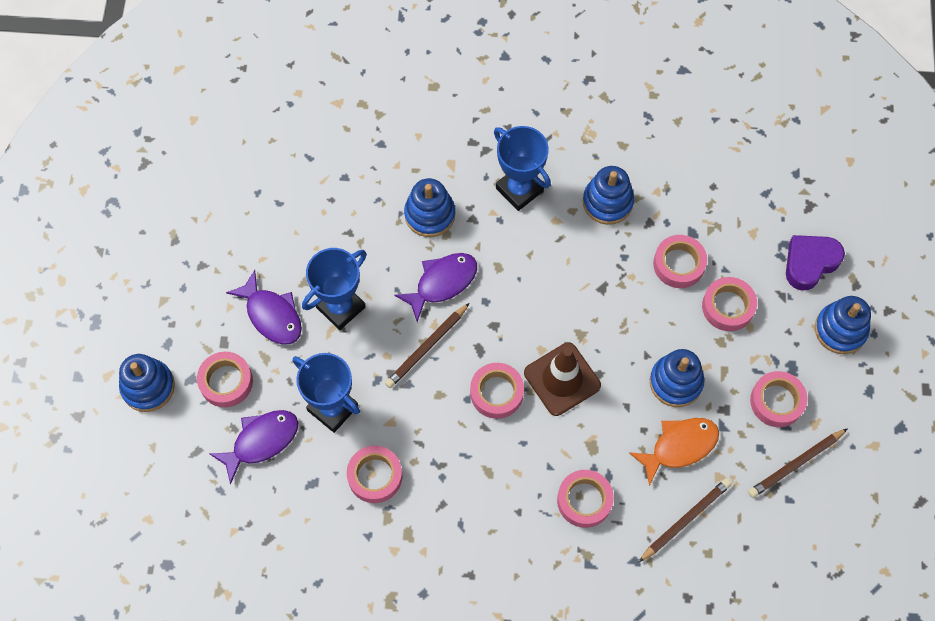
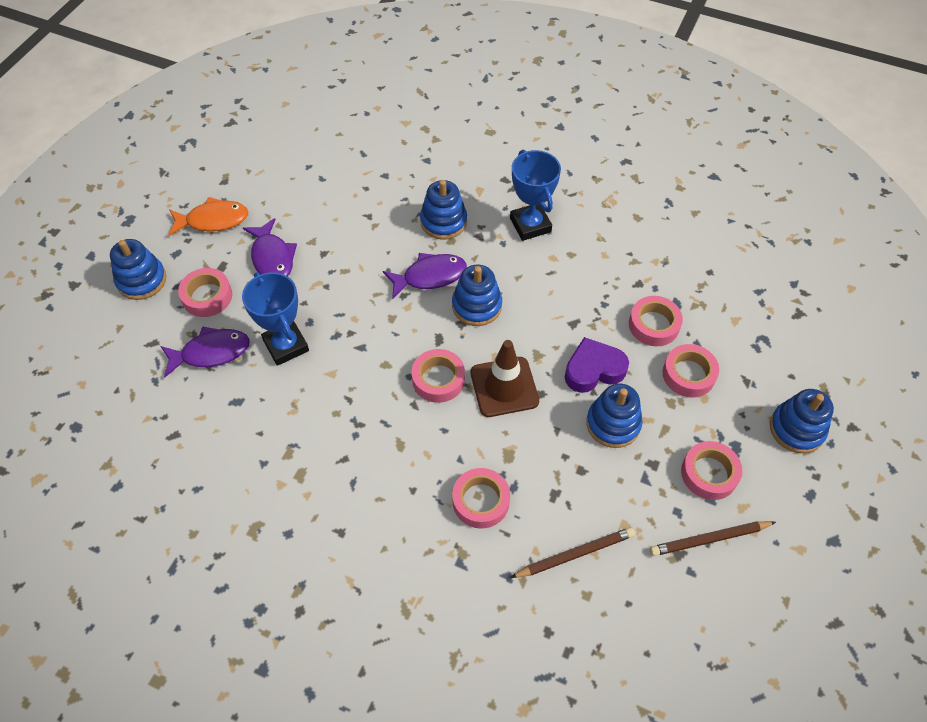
camera: 20 degrees right, 10 degrees down
blue trophy [302,248,367,330] -> none
pink tape [347,446,402,503] -> none
brown pencil [385,303,469,388] -> none
blue stacking toy [583,166,634,225] -> blue stacking toy moved to [452,265,502,326]
orange fish [629,418,719,486] -> orange fish moved to [168,197,248,236]
purple heart [786,235,845,291] -> purple heart moved to [565,337,629,393]

